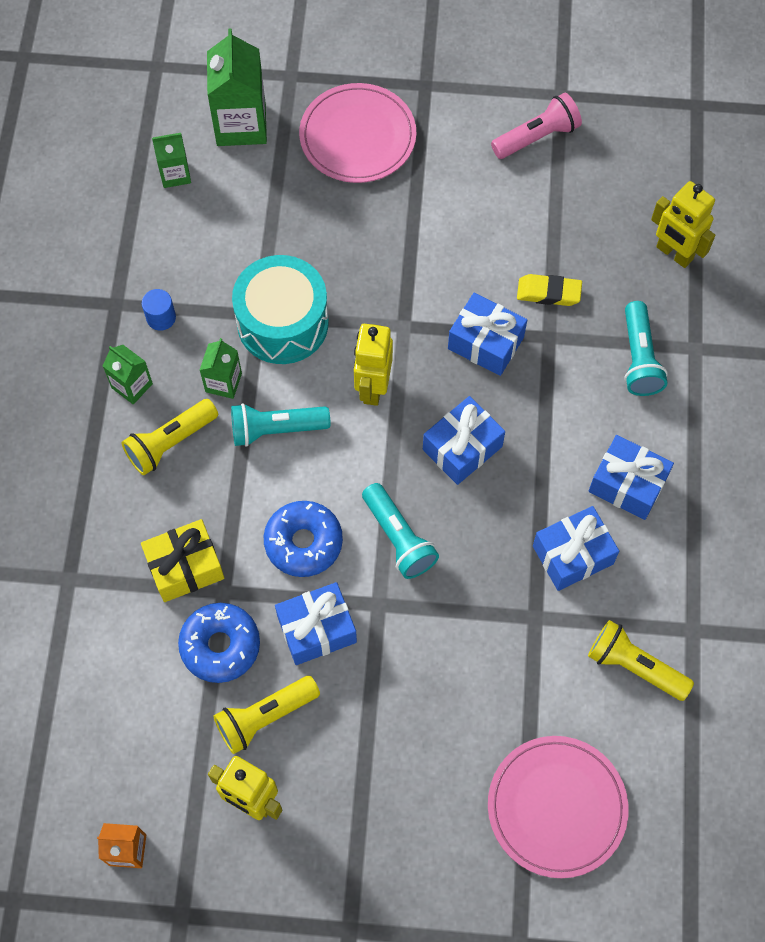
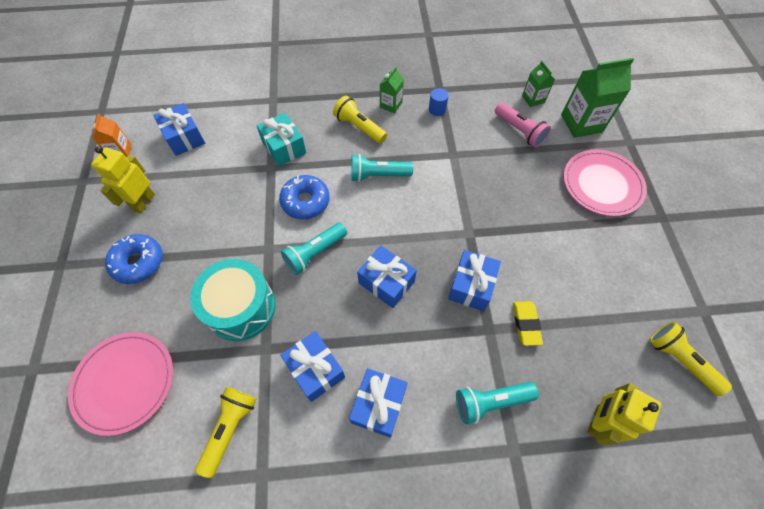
camera: 80 degrees right, 5 degrees down
yellow gift [141,519,224,602] -> turquoise gift [257,113,306,166]
blue donut [178,603,260,683] -> blue donut moved to [105,234,163,284]
green carton [200,338,242,399] -> none
yellow flashlight [213,676,320,754] -> yellow flashlight moved to [649,322,732,396]
turquoise flashlight [231,403,330,447] -> turquoise flashlight turned 75 degrees counterclockwise [351,154,413,182]
turquoise drum [232,255,329,364] -> turquoise drum moved to [190,259,276,341]
blue gift [275,582,357,665] -> blue gift moved to [153,103,205,156]
yellow robot [354,324,393,406] -> none
pink flashlight [491,93,582,159] -> pink flashlight moved to [495,102,551,148]

